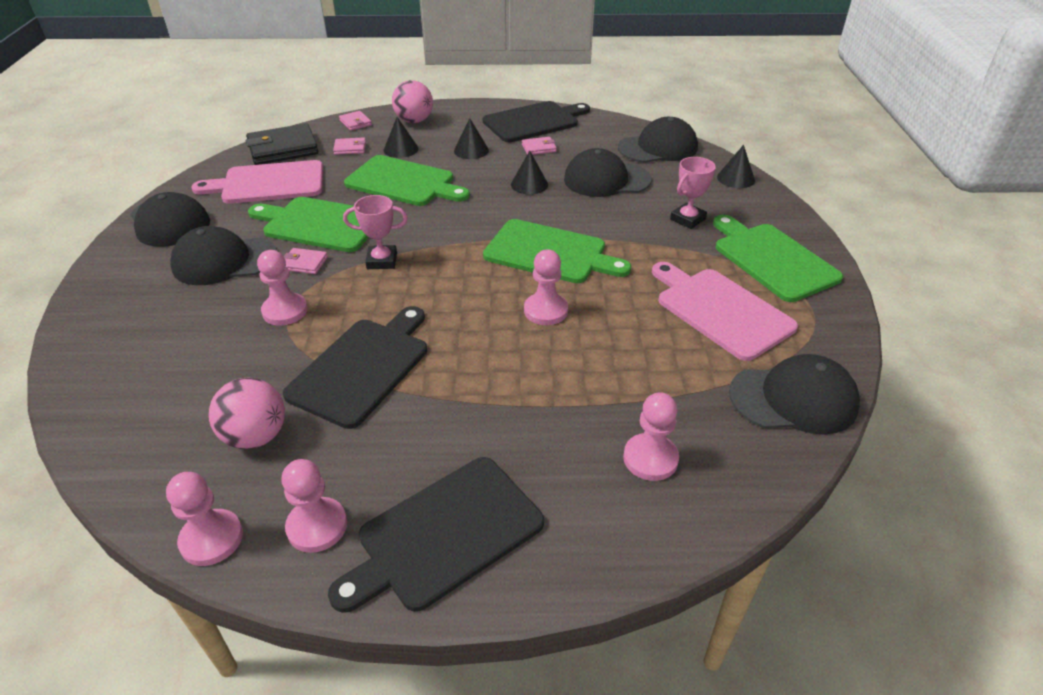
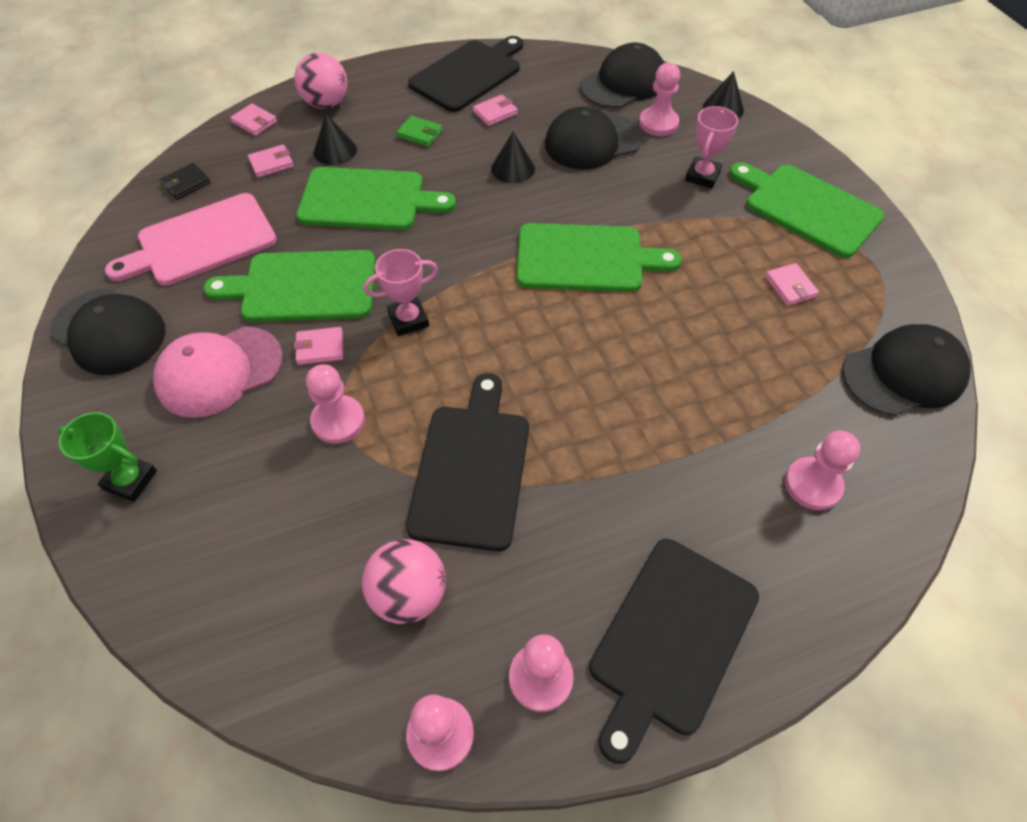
camera: 20 degrees left, 15 degrees up
black cap [170,226,277,285] -> pink cap [153,327,283,418]
black wallet [246,123,319,165] -> black wallet [159,163,211,200], size x0.48
black cone [454,118,489,159] -> green wallet [396,116,443,147]
pink pawn [524,250,568,325] -> pink pawn moved to [639,62,680,136]
pink cutting board [652,262,798,361] -> pink wallet [765,263,819,306]
none -> green trophy [58,412,157,502]

